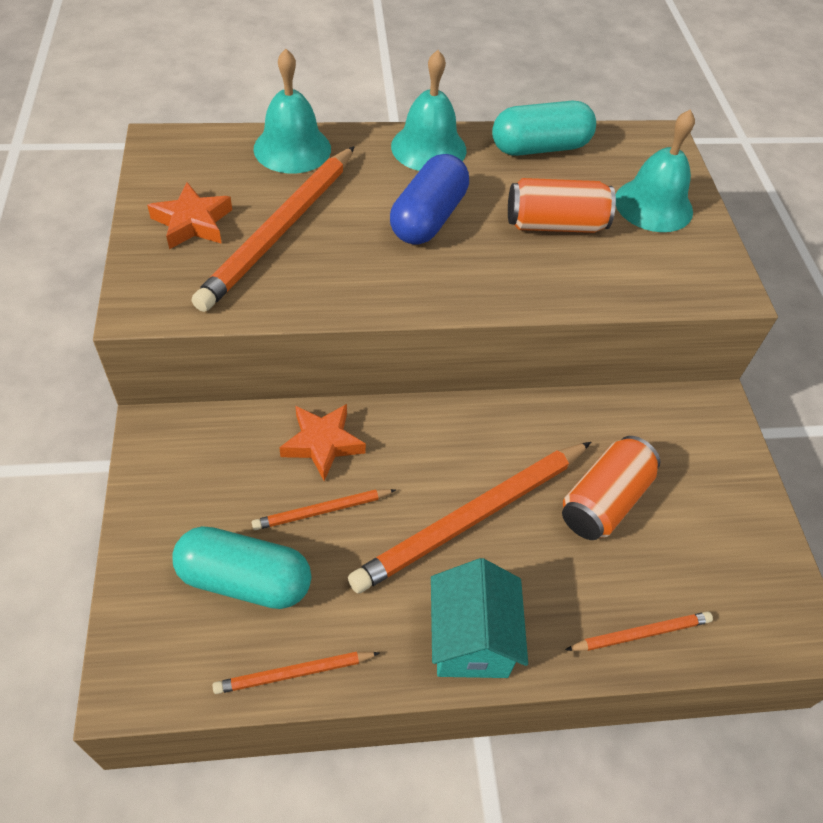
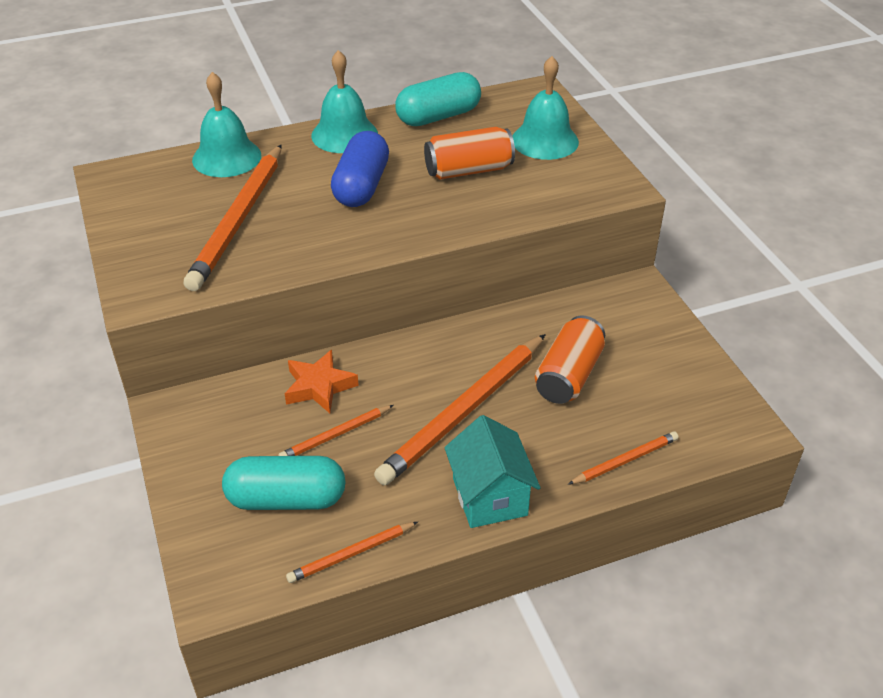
camera: 10 degrees left, 10 degrees down
orange star [147,182,232,249] -> none

